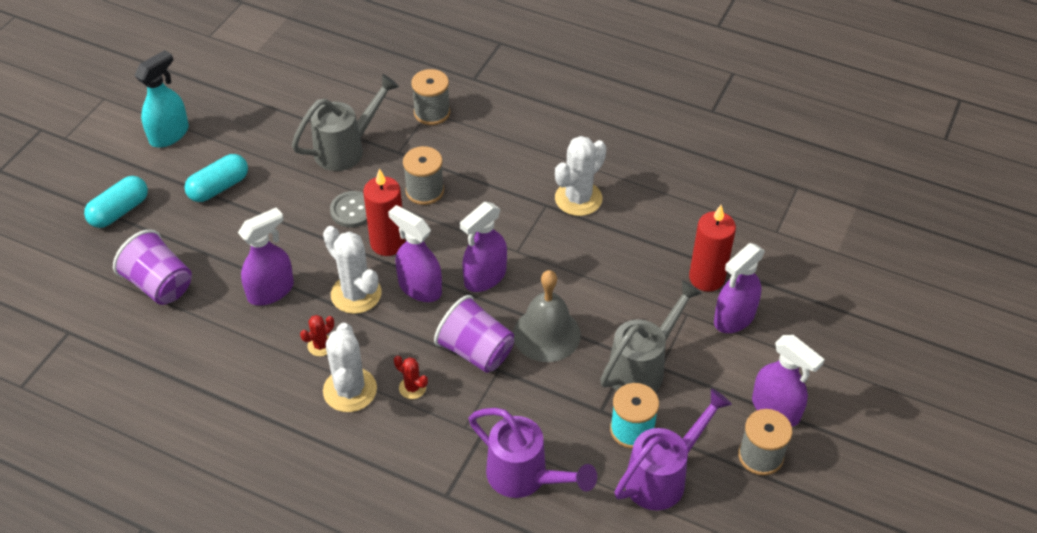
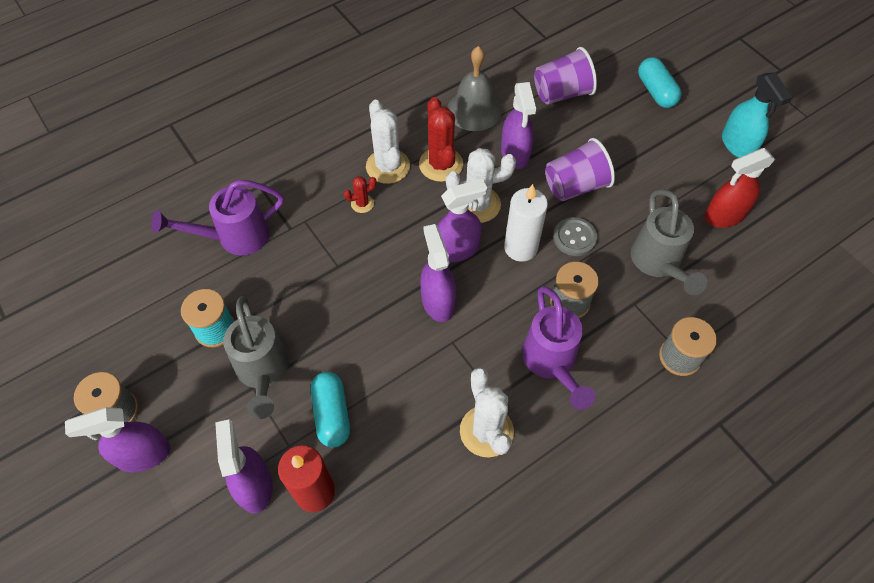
camera: 120 degrees right, 10 degrees up
turquoise capsule [185,154,248,202] -> turquoise capsule moved to [311,372,350,447]
red cactus [300,315,334,356] -> red cactus [419,97,463,182], size x1.97
white cactus [323,323,377,412] -> white cactus turned 45 degrees clockwise [366,100,410,184]
red candle [363,169,405,256] -> white candle [504,184,548,262]
purple cup [434,295,514,373] -> purple cup moved to [545,138,615,201]
grey bell [513,270,581,362] -> grey bell moved to [447,46,502,131]
purple watering can [614,388,732,510] -> purple watering can moved to [522,286,595,410]
none -> red spray bottle [705,148,775,228]

